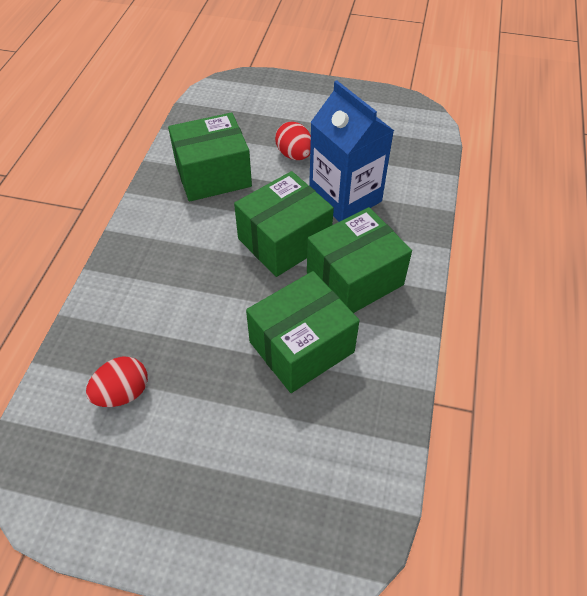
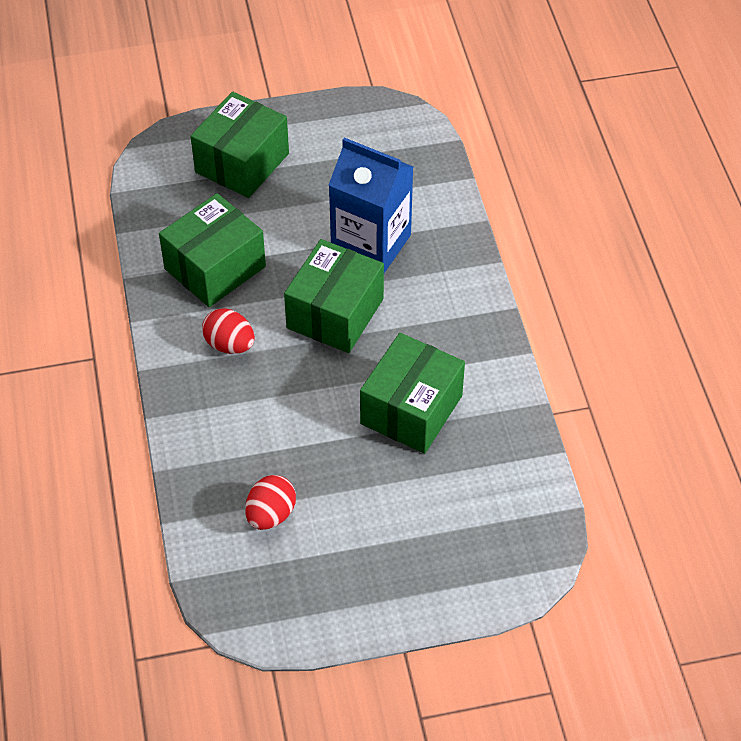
camera: 25 degrees left, 0 degrees up
red egg [275,122,311,160] -> red egg moved to [202,308,255,354]
green box [307,207,412,313] -> green box moved to [190,92,289,198]

